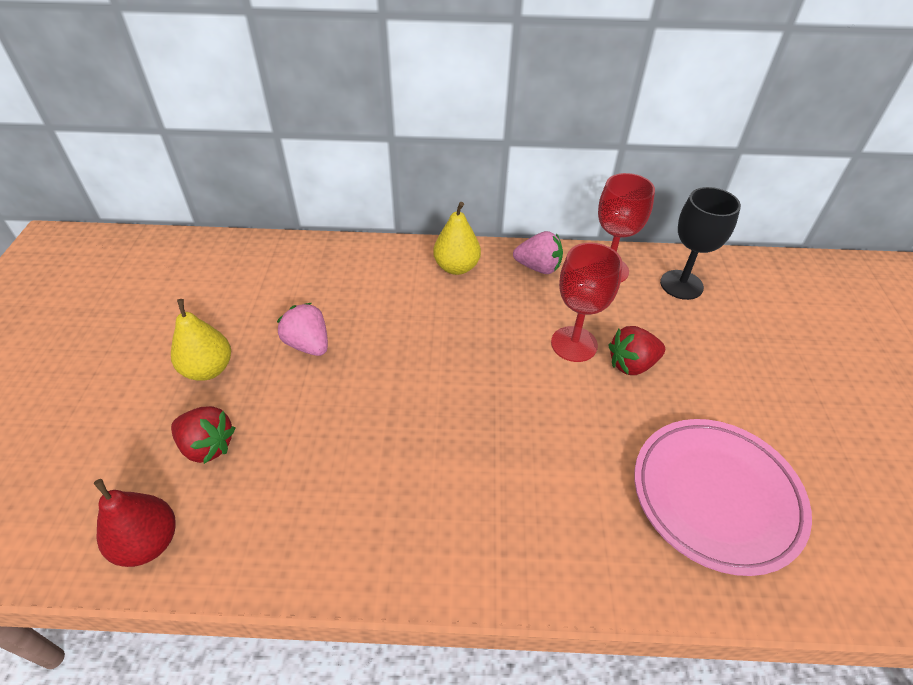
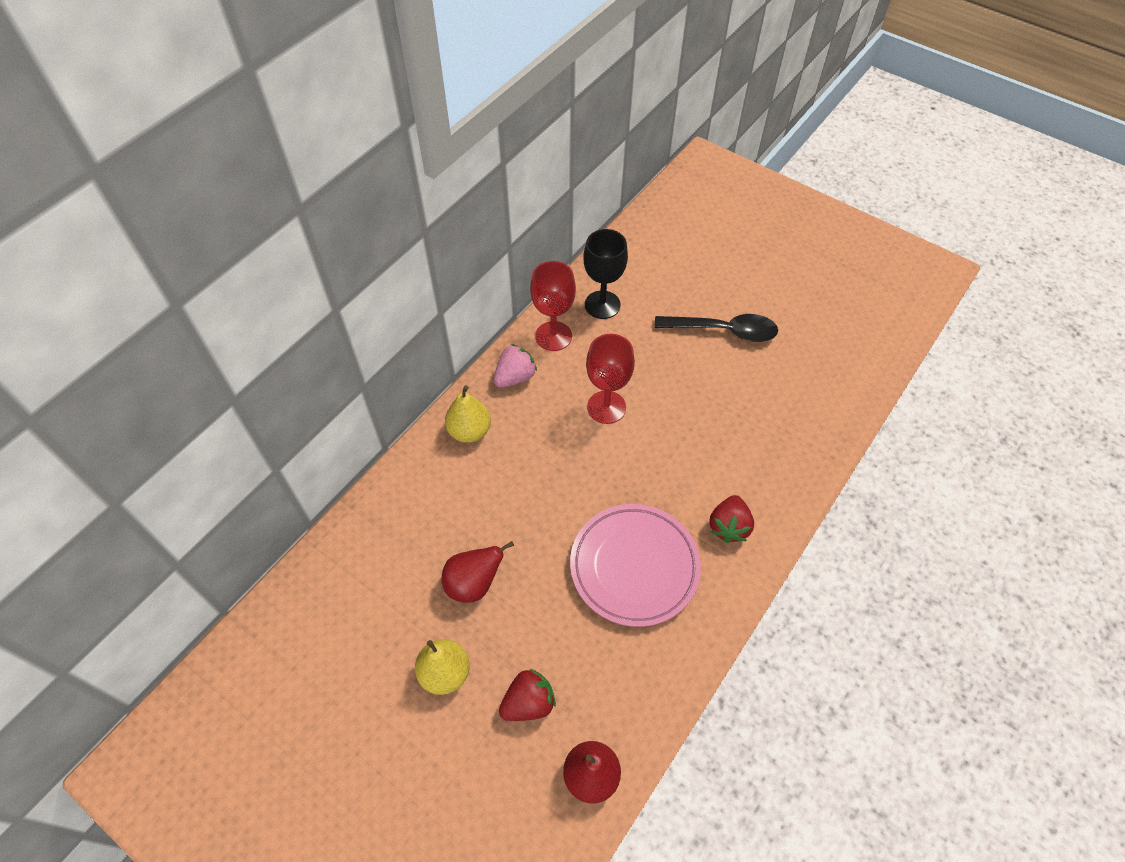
camera: 55 degrees left, 10 degrees up
pink strawberry [277,303,328,356] -> red pear [442,541,514,603]
red strawberry [608,326,665,375] -> red strawberry moved to [709,495,754,543]
pink plate [634,419,812,576] -> pink plate moved to [570,504,701,627]
none -> black spoon [654,314,778,342]

